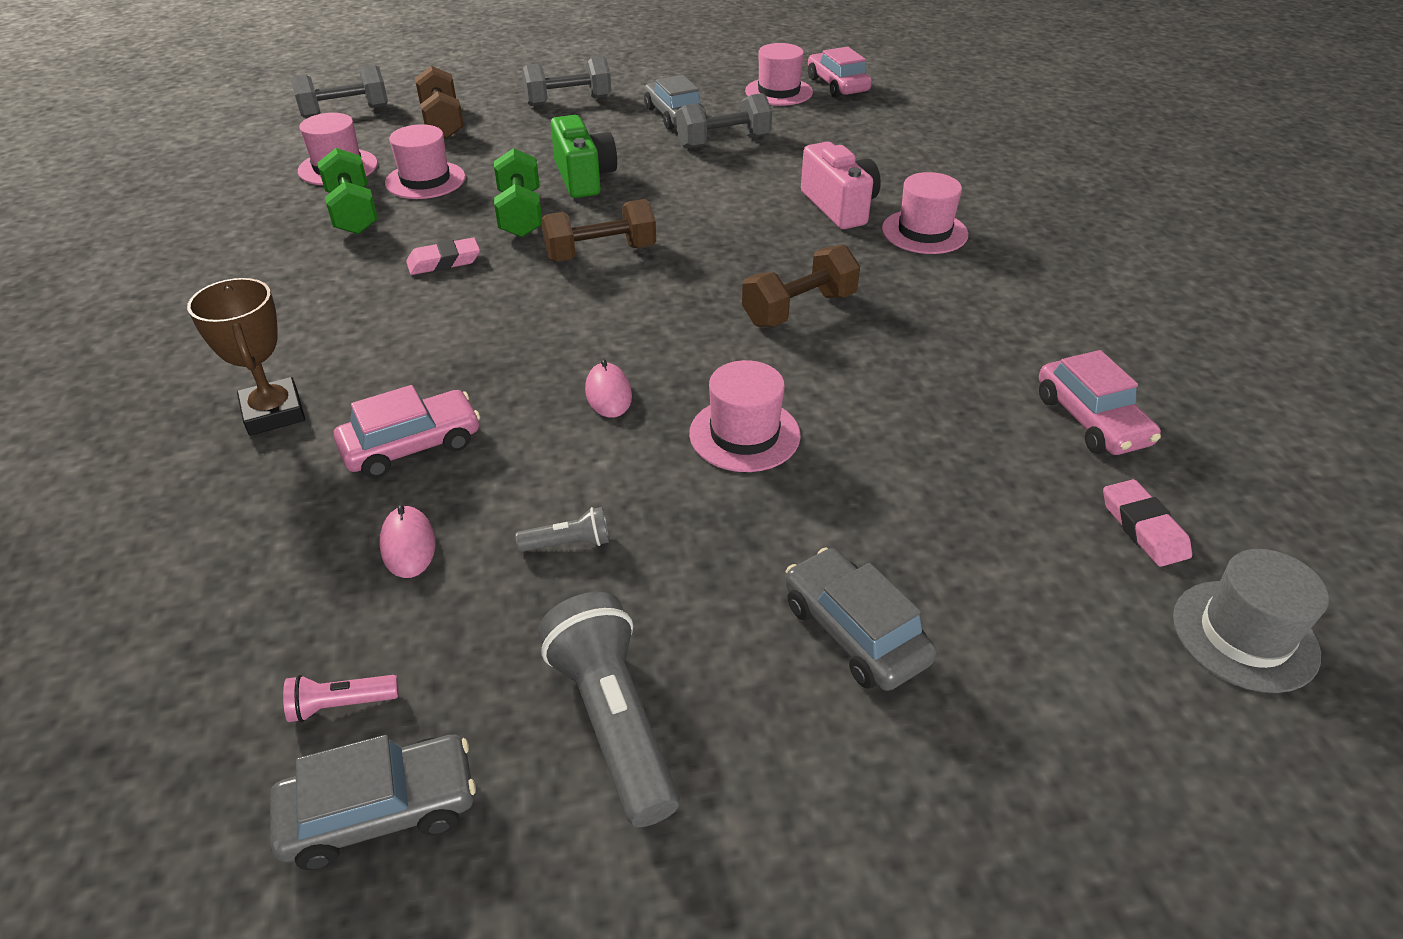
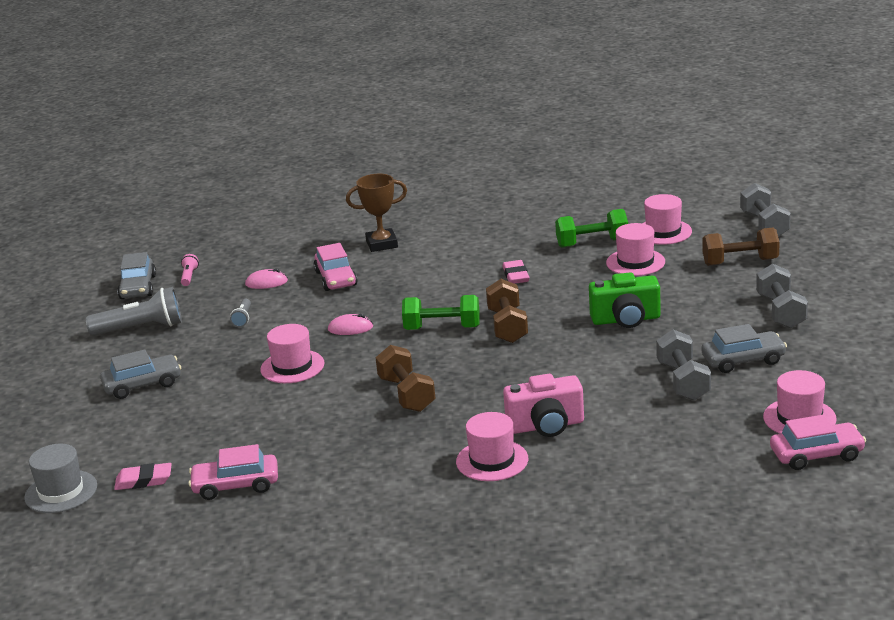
camera: 105 degrees right, 15 degrees down
green dumbbell [494,148,542,237] -> green dumbbell moved to [402,295,480,330]

